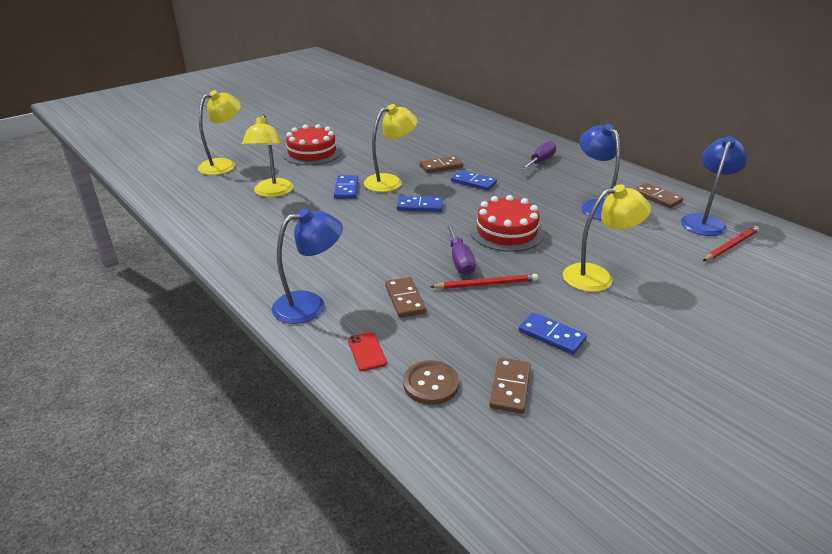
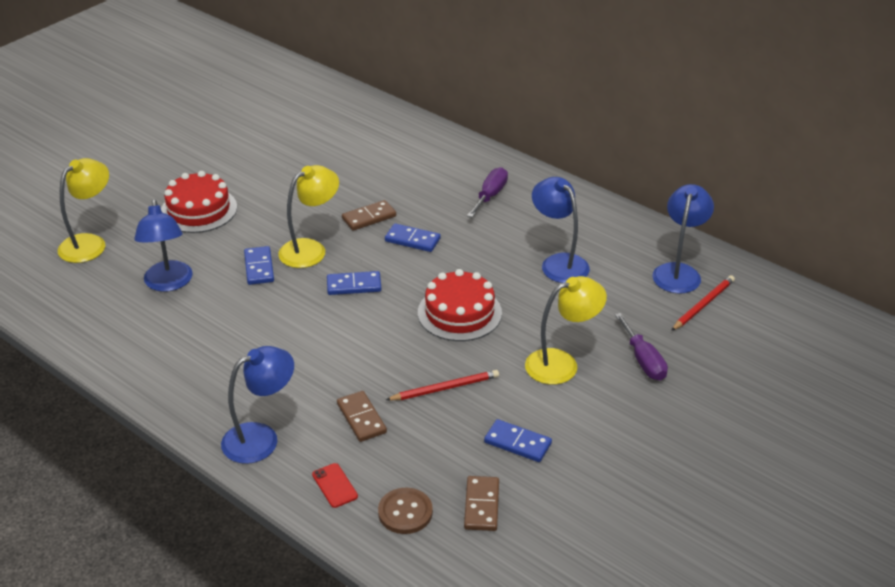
camera: 10 degrees left, 5 degrees up
yellow lamp [242,114,293,197] -> blue lamp [134,199,193,292]
purple screwdriver [446,224,476,275] -> purple screwdriver moved to [615,313,668,380]
brown domino [634,183,683,208] -> none

